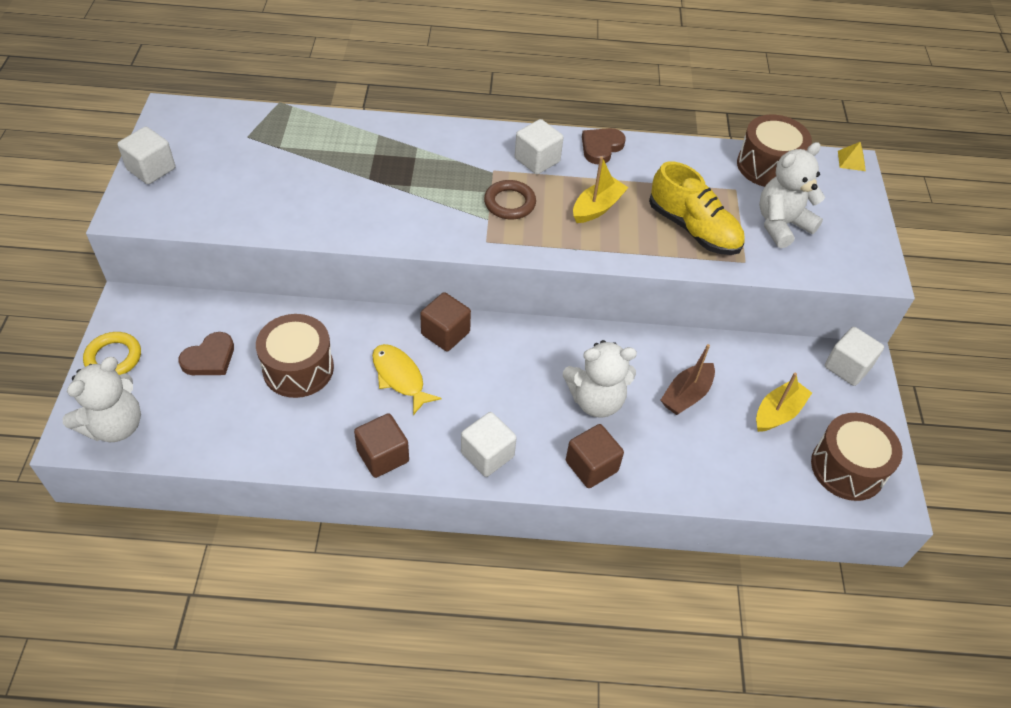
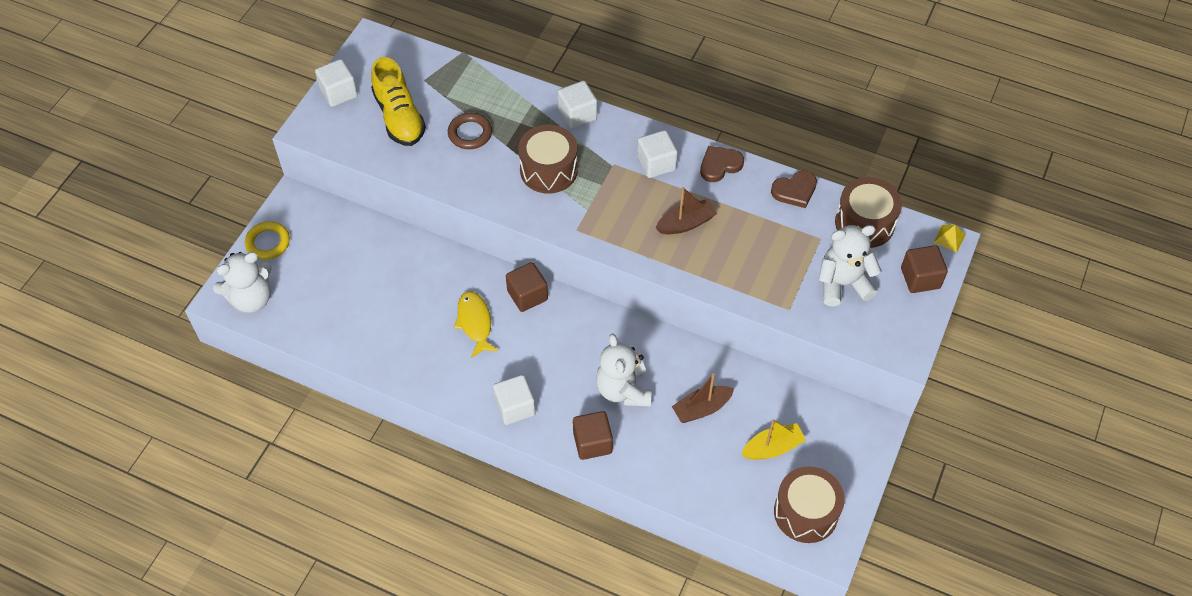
camera: 25 degrees right, 5 degrees up
brown heart [179,332,234,375] -> brown heart moved to [771,171,817,208]
brown drum [256,314,334,398] -> brown drum moved to [518,125,578,194]
brown cube [354,413,409,478] -> brown cube moved to [901,245,948,293]
brown ring [484,180,536,219] -> brown ring moved to [448,113,492,149]
white teddy bear [563,340,637,418] -> white teddy bear turned 60 degrees clockwise [596,334,652,407]
yellow boat [573,157,629,223] -> brown boat [656,187,717,234]
yellow shoe [649,161,745,255] -> yellow shoe moved to [371,57,426,146]
white cube [825,327,884,386] -> white cube moved to [558,81,597,129]

